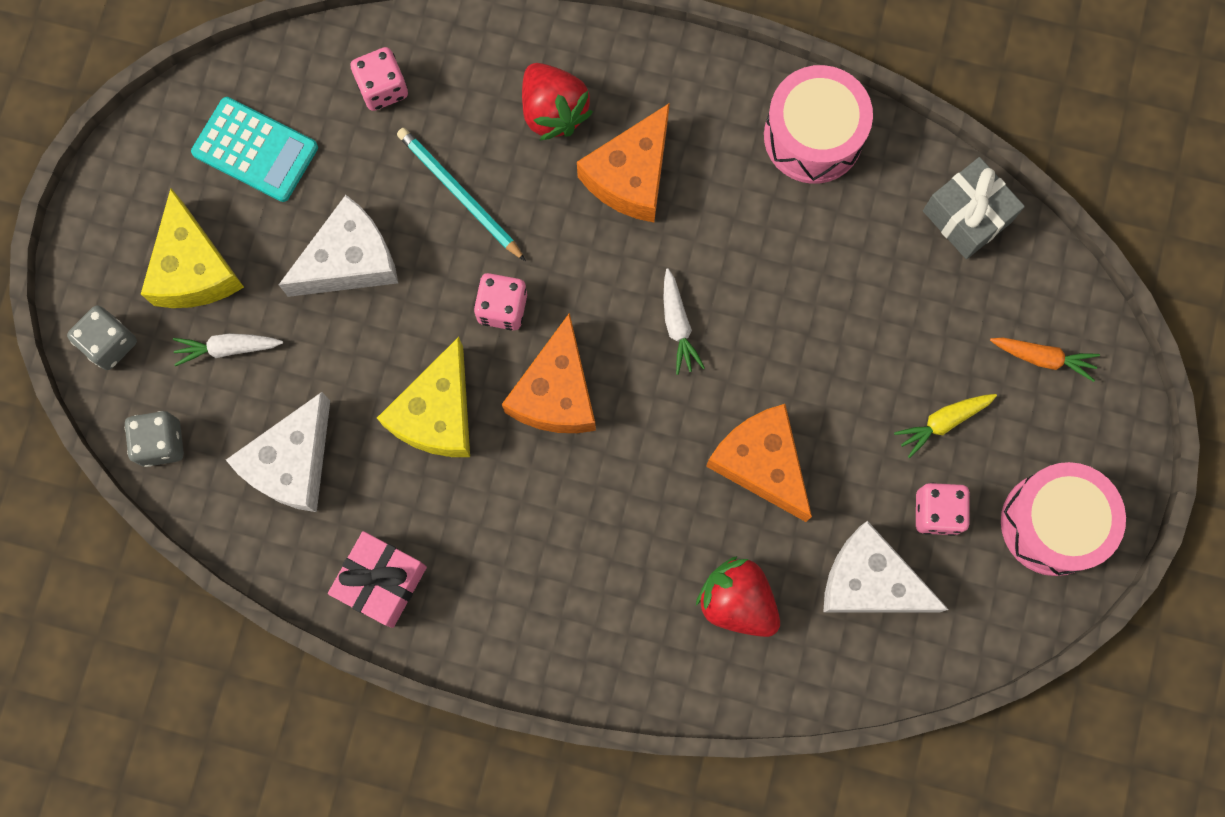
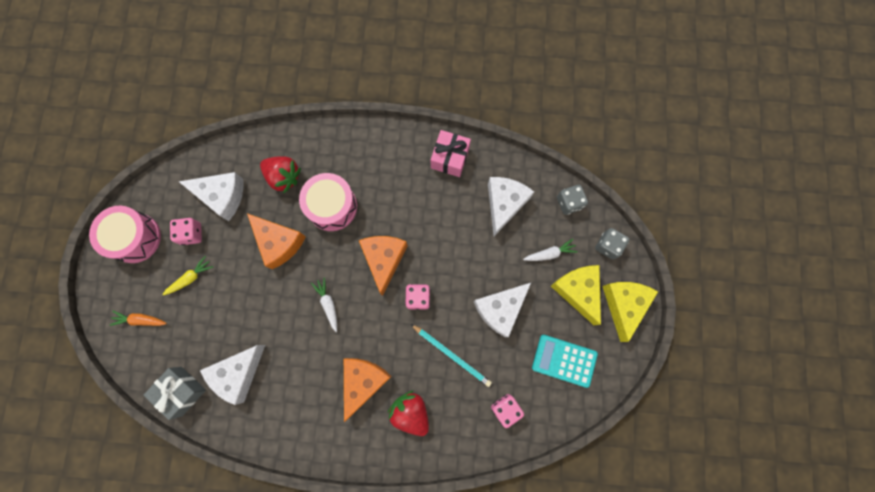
camera: 170 degrees right, 0 degrees up
yellow cheese [377,337,470,457] -> yellow cheese moved to [602,282,658,342]
pink drum [764,65,873,184] -> pink drum moved to [299,173,357,231]
none -> white cheese [200,345,265,405]

